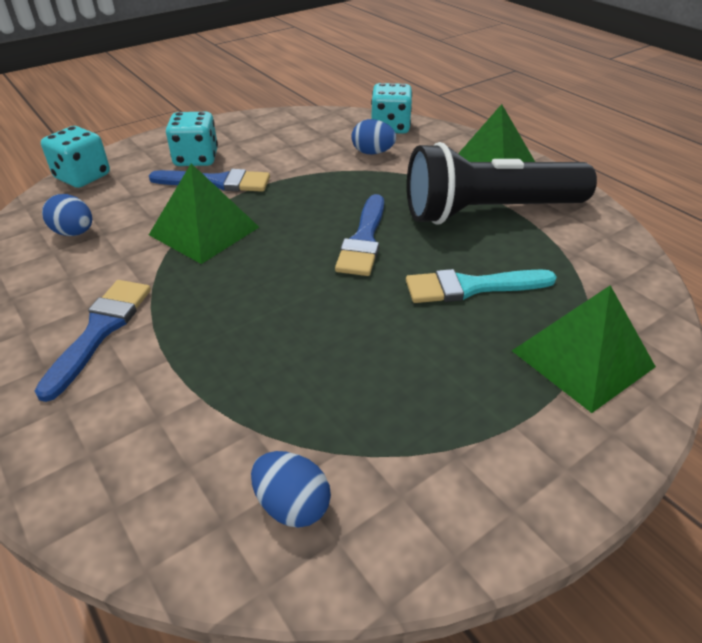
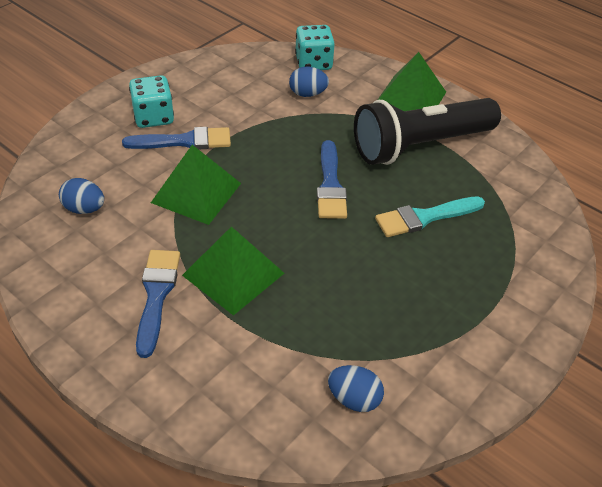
camera: 15 degrees left, 5 degrees up
turquoise dice [41,126,110,188] -> none
green pyramid [512,285,656,413] -> green pyramid moved to [182,226,284,316]

